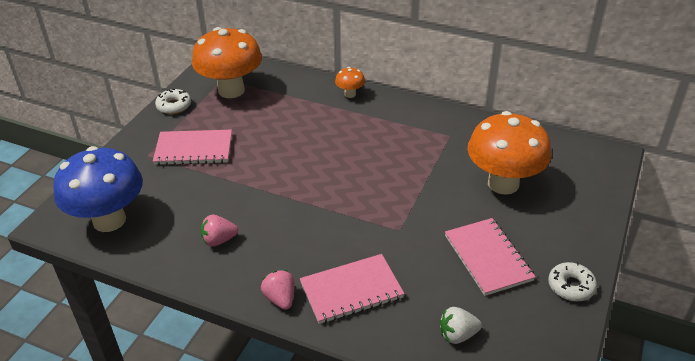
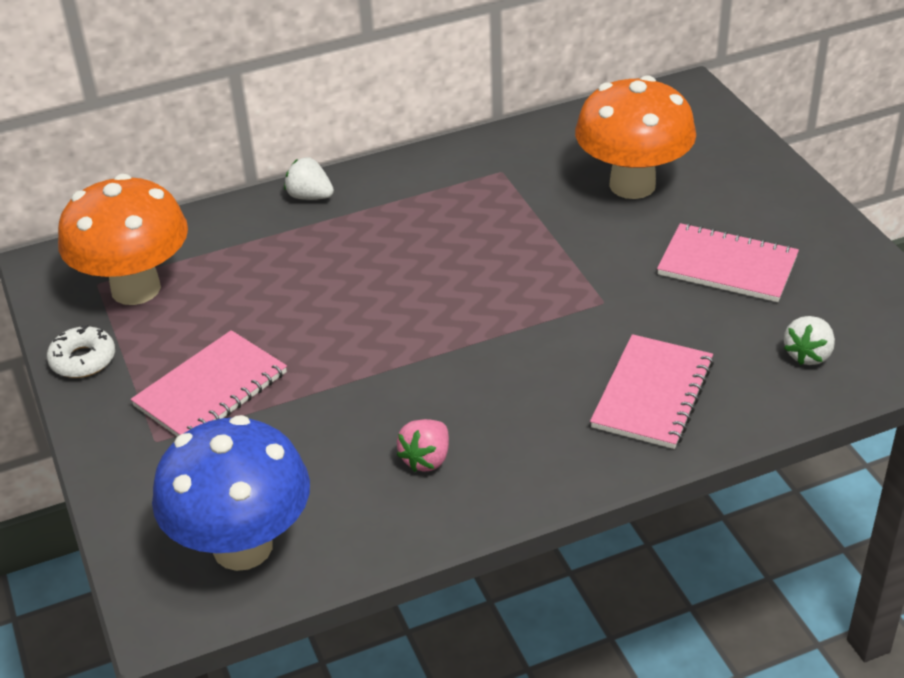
camera: 45 degrees left, 0 degrees up
pink strawberry [261,270,295,310] -> none
orange mushroom [335,67,365,98] -> white strawberry [284,157,334,200]
white donut [548,262,597,301] -> none

